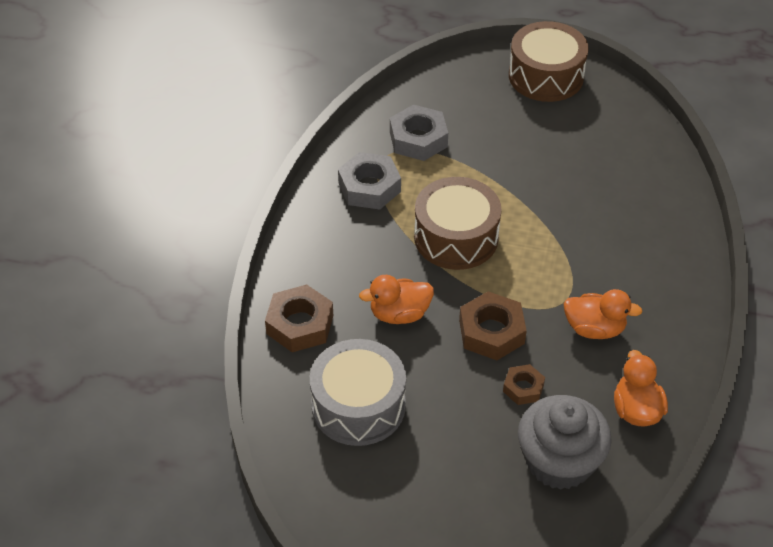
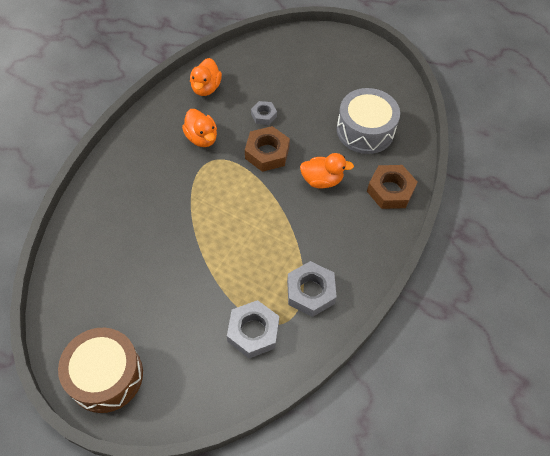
camera: 165 degrees left, 10 degrees up
brown drum [414,177,502,270] -> none
brown nut [503,364,545,405] -> grey nut [251,101,277,125]
grey cupcake [518,395,612,490] -> none
orange duck [564,289,643,339] -> orange duck turned 150 degrees counterclockwise [182,109,217,147]

